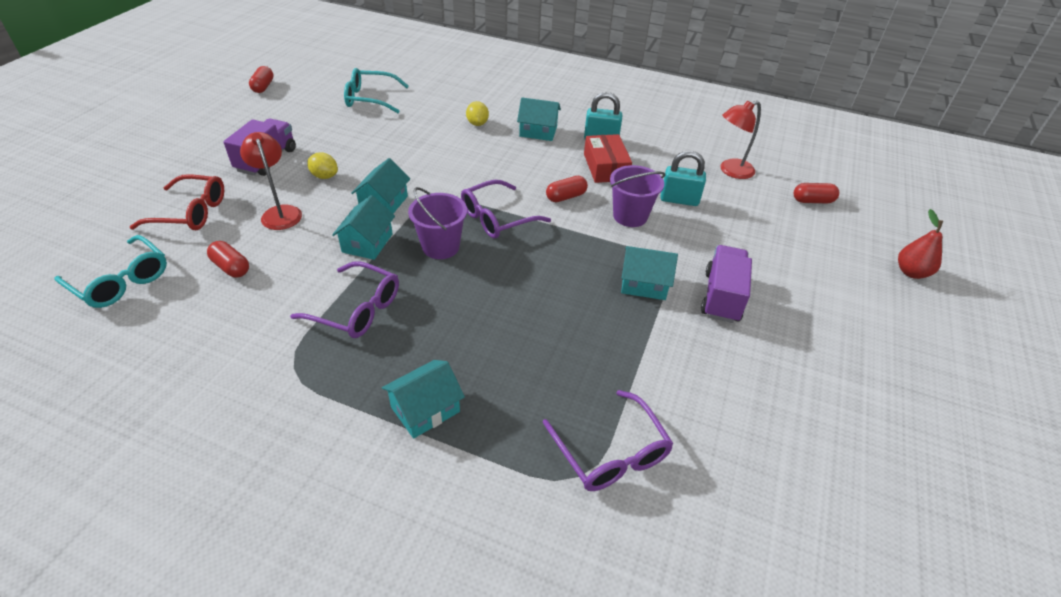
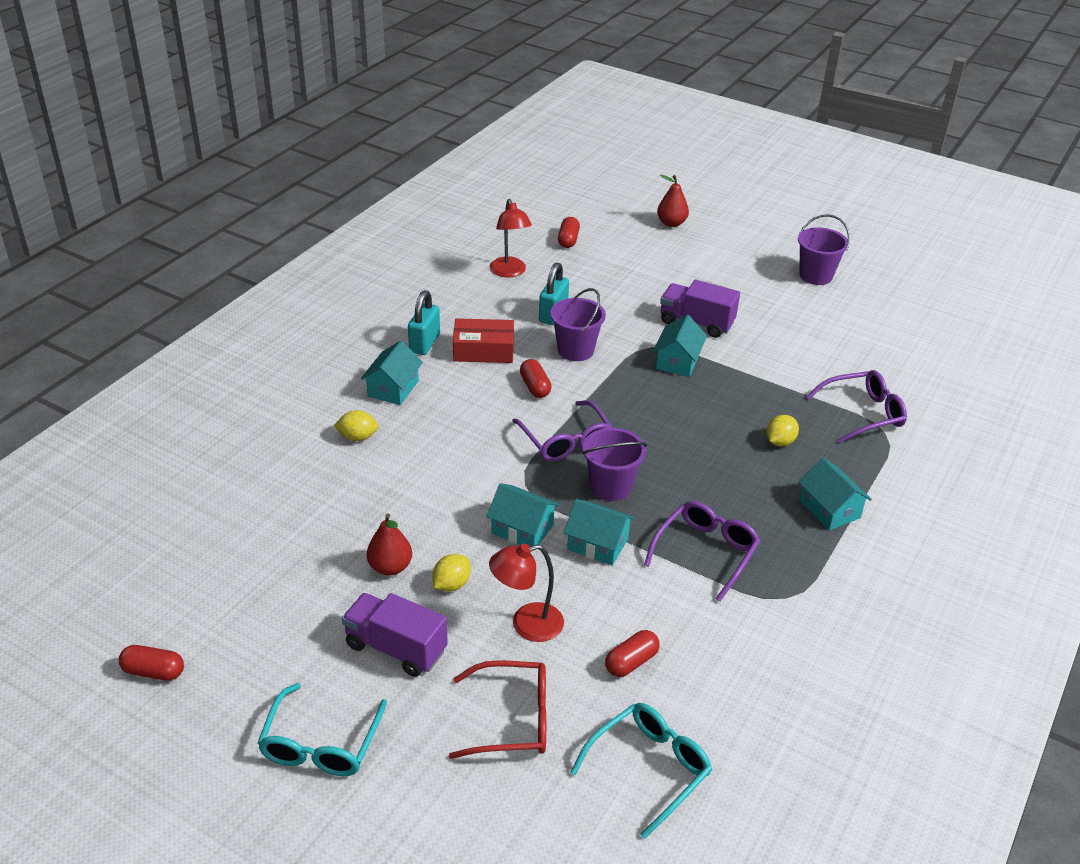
camera: 80 degrees left, 5 degrees down
red glasses [130,174,224,230] -> red glasses turned 75 degrees clockwise [449,660,546,759]
turquoise glasses [344,68,409,113] -> turquoise glasses moved to [257,683,387,776]
none -> red pear [367,513,412,576]
none -> yellow lemon [766,415,799,446]
none -> purple bucket [798,214,850,285]

